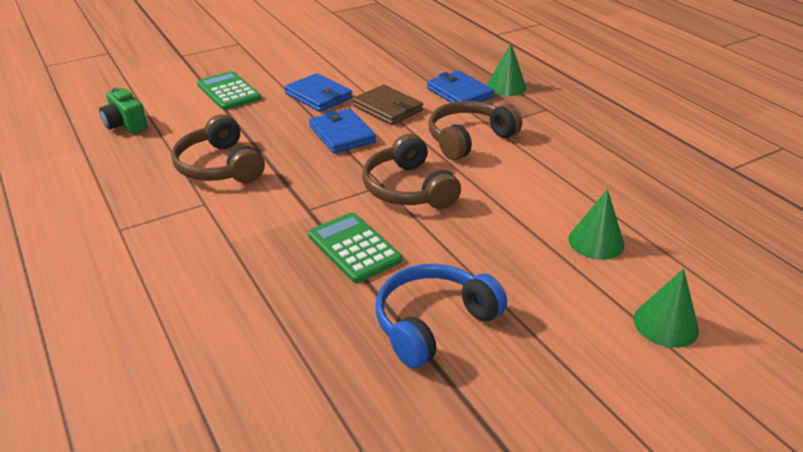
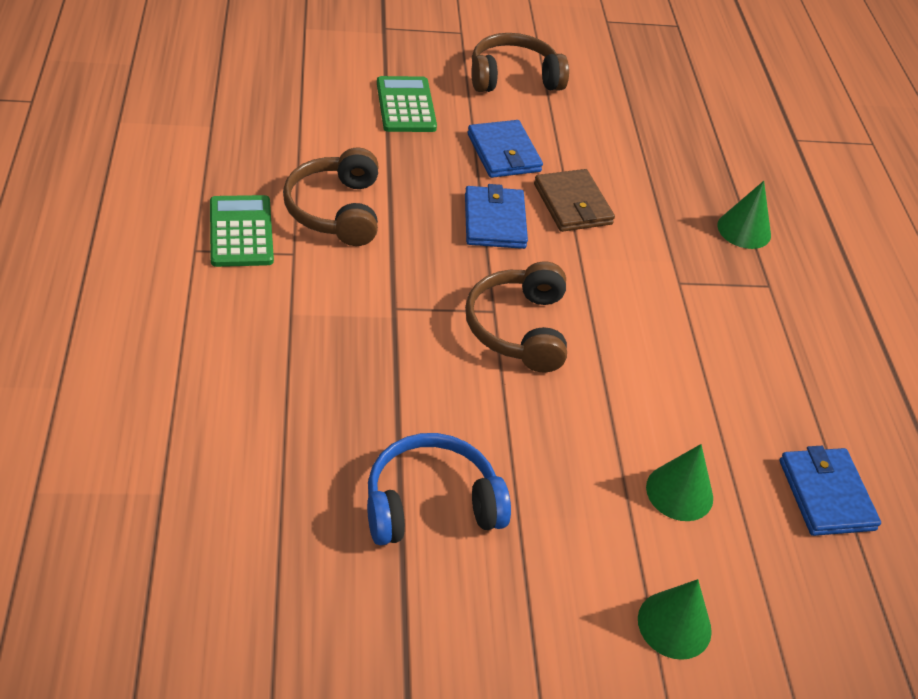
camera: 20 degrees right, 10 degrees up
green camera [99,87,148,134] -> none
green calculator [308,212,402,283] -> green calculator moved to [210,195,274,267]
blue wallet [427,71,494,103] -> blue wallet moved to [779,446,881,536]
brown headphones [428,101,522,160] -> brown headphones moved to [471,33,569,92]

